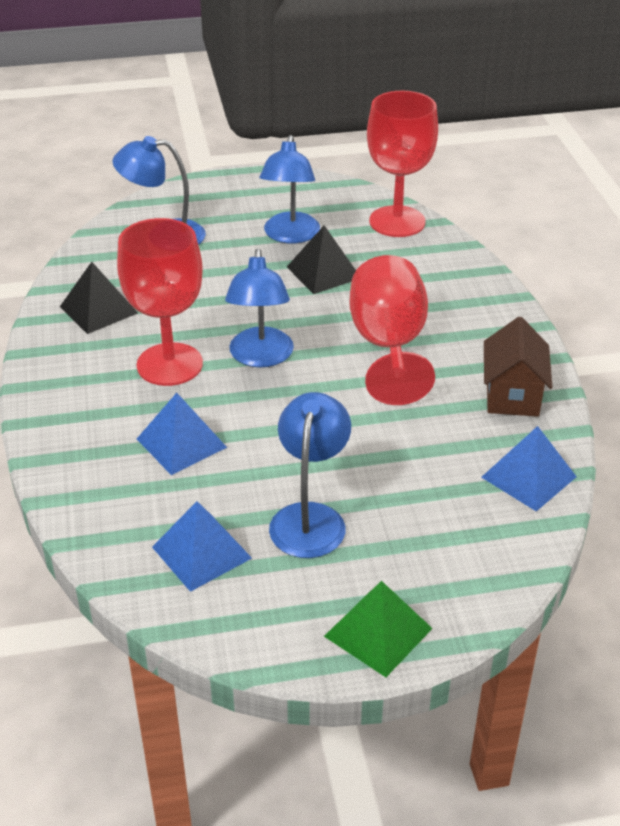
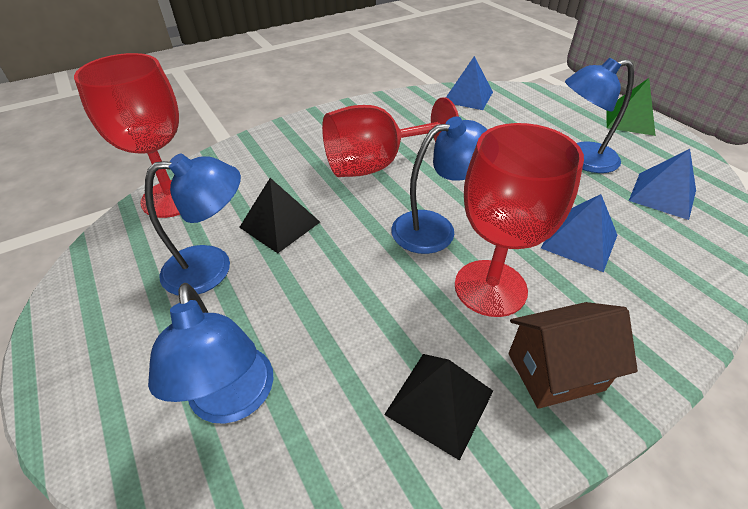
camera: 110 degrees left, 5 degrees up
brown house [484,317,553,417] -> brown house moved to [508,302,638,409]

